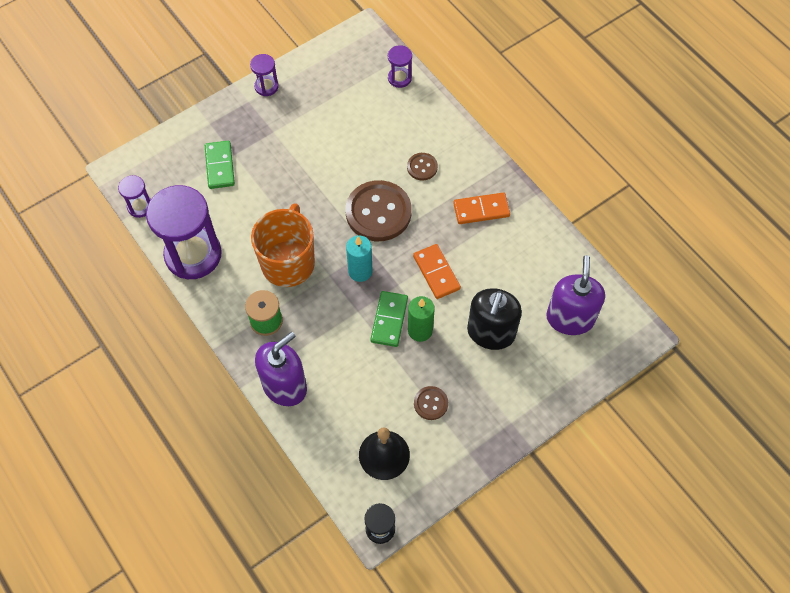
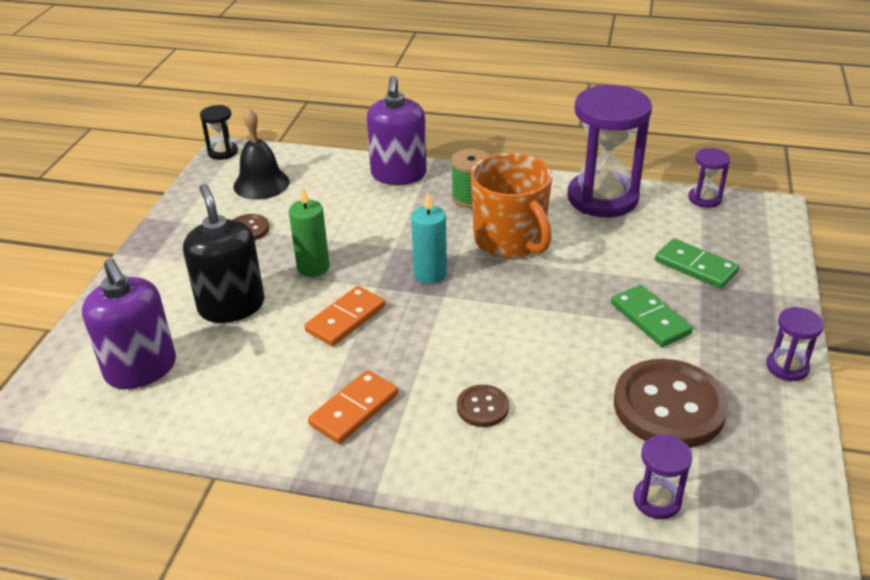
camera: 140 degrees right, 25 degrees down
brown button [345,180,412,241] -> brown button moved to [614,359,729,448]
green domino [371,291,408,347] -> green domino moved to [611,285,693,347]
orange domino [413,244,461,299] -> orange domino turned 75 degrees counterclockwise [304,286,385,346]

